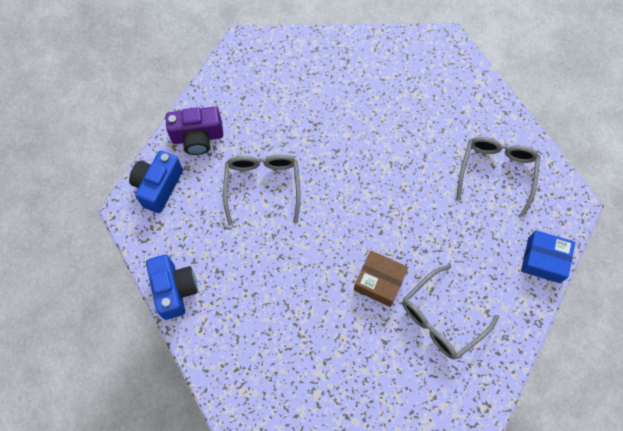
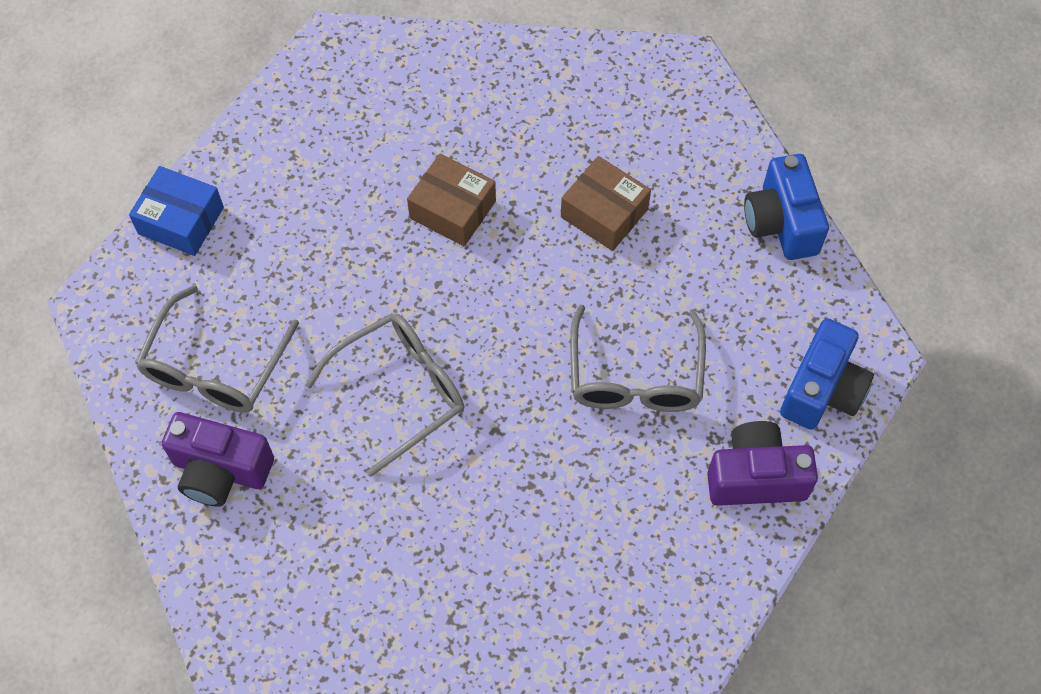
camera: 175 degrees left, 5 degrees down
grey glasses [402,265,499,360] -> grey glasses moved to [305,313,464,477]
none -> purple camera [162,412,274,507]
none -> brown box [561,156,651,251]

